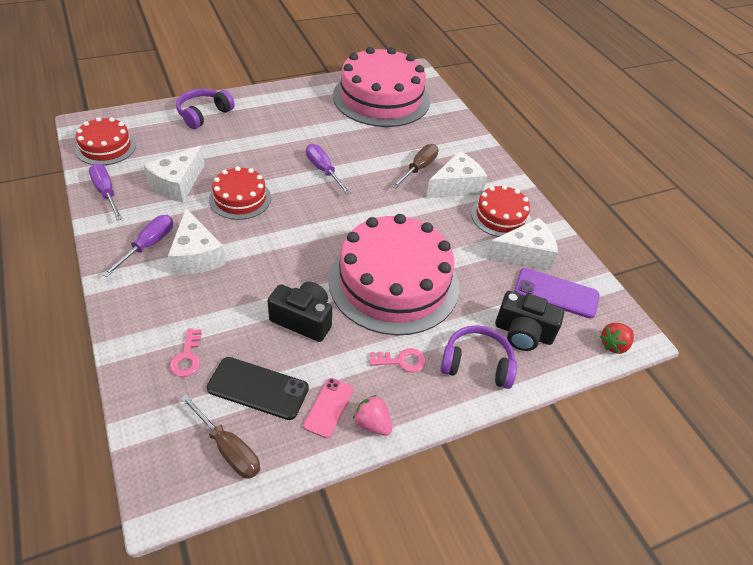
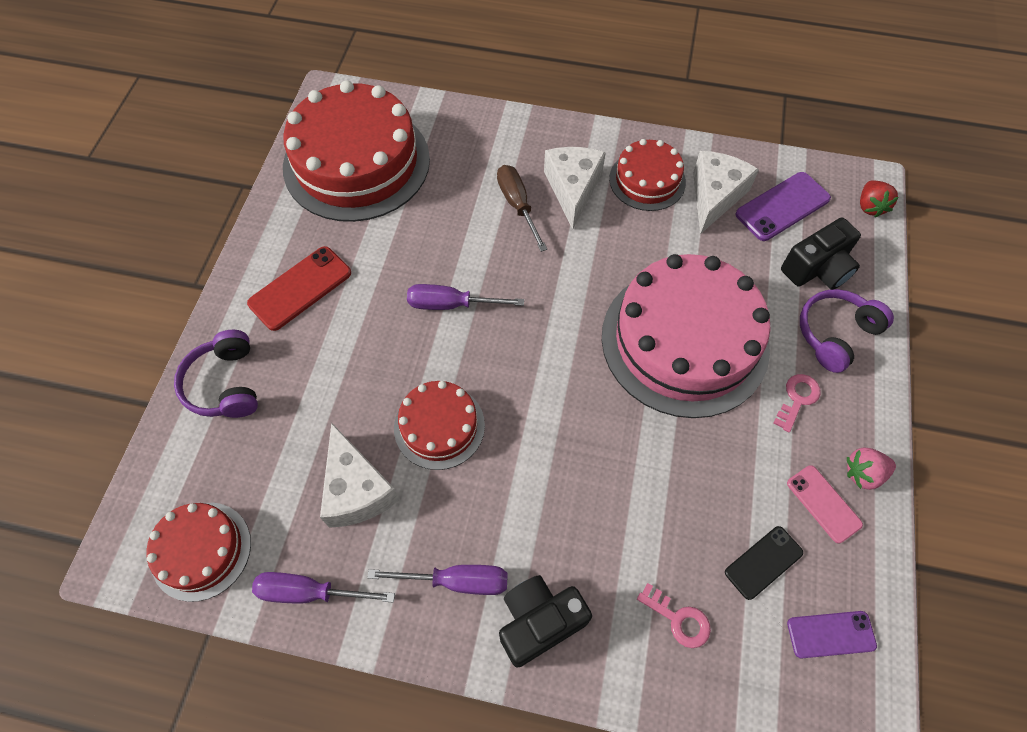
camera: 50 degrees left, 15 degrees up
purple screwdriver [102,215,173,277] -> purple screwdriver turned 120 degrees clockwise [367,565,508,595]
white cheese [168,209,226,275] -> none
brown screwdriver [180,394,260,479] -> purple phone [787,611,877,658]
black phone [207,357,309,420] -> black phone [725,526,803,600], size x0.66
black camera [268,282,332,342] -> black camera moved to [499,575,592,668]
pink cake [333,47,430,127] -> red cake [283,80,430,222]
none -> red phone [247,246,351,331]

